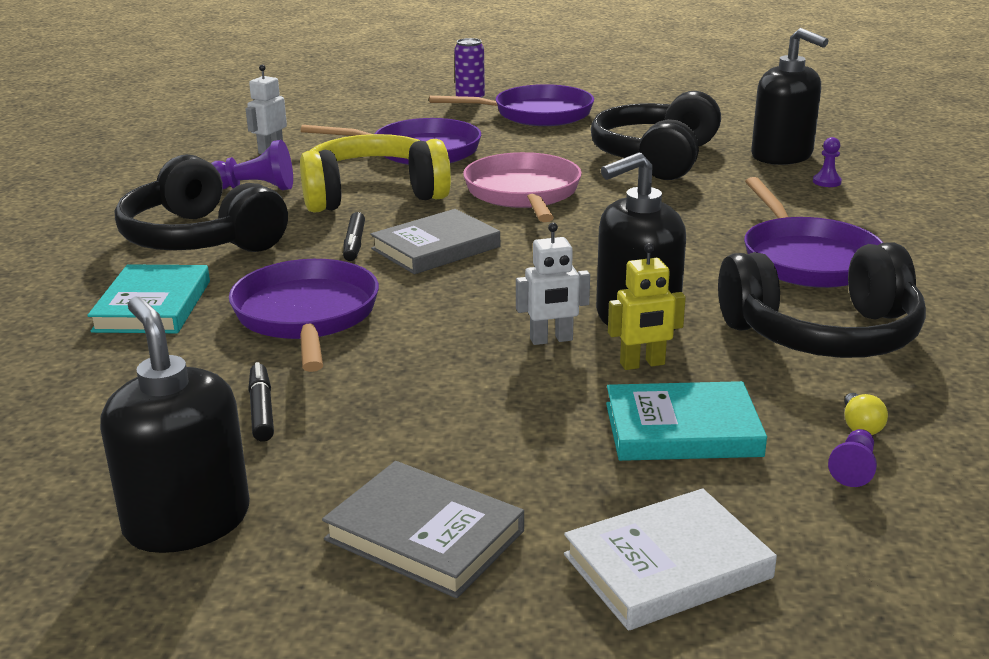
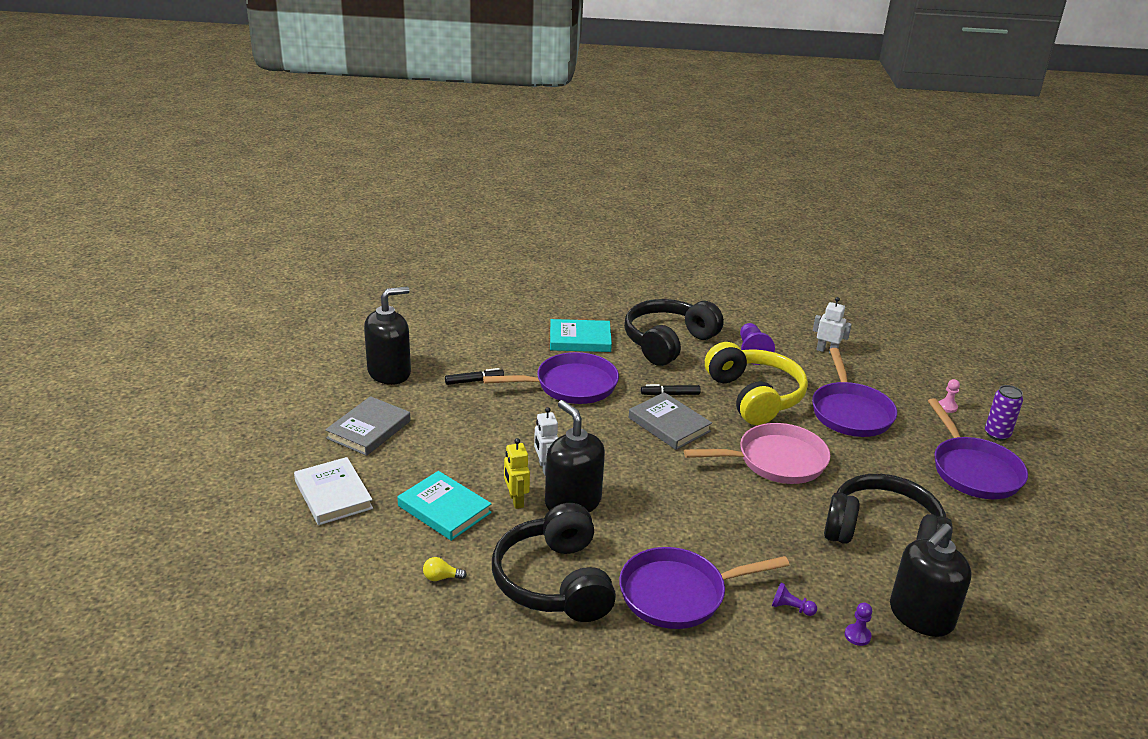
camera: 85 degrees right, 5 degrees up
turquoise book [606,381,767,461] -> turquoise book turned 45 degrees counterclockwise [397,471,492,541]
purple pawn [828,429,877,487] -> purple pawn moved to [772,583,817,616]
none -> pink pawn [939,379,960,413]

